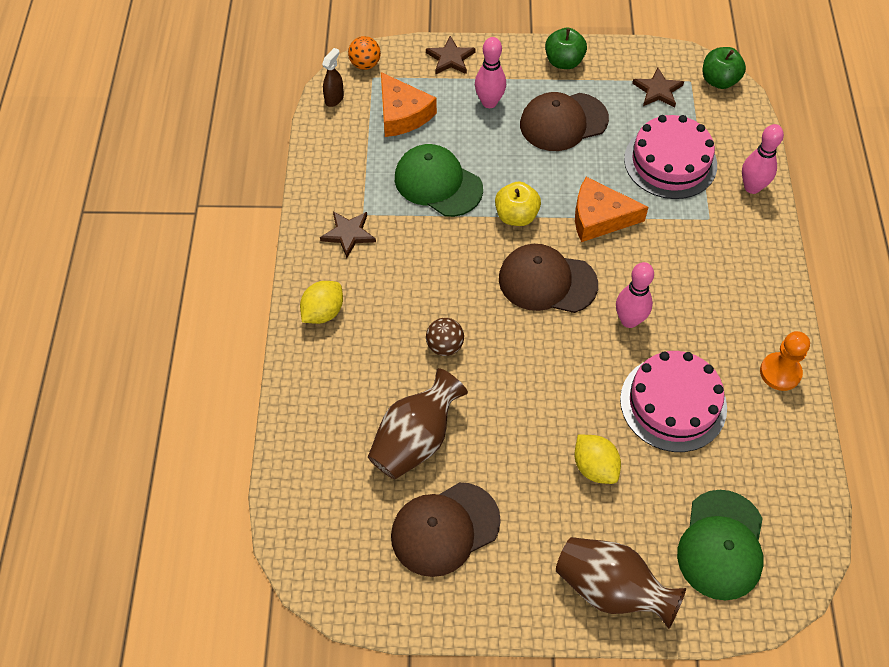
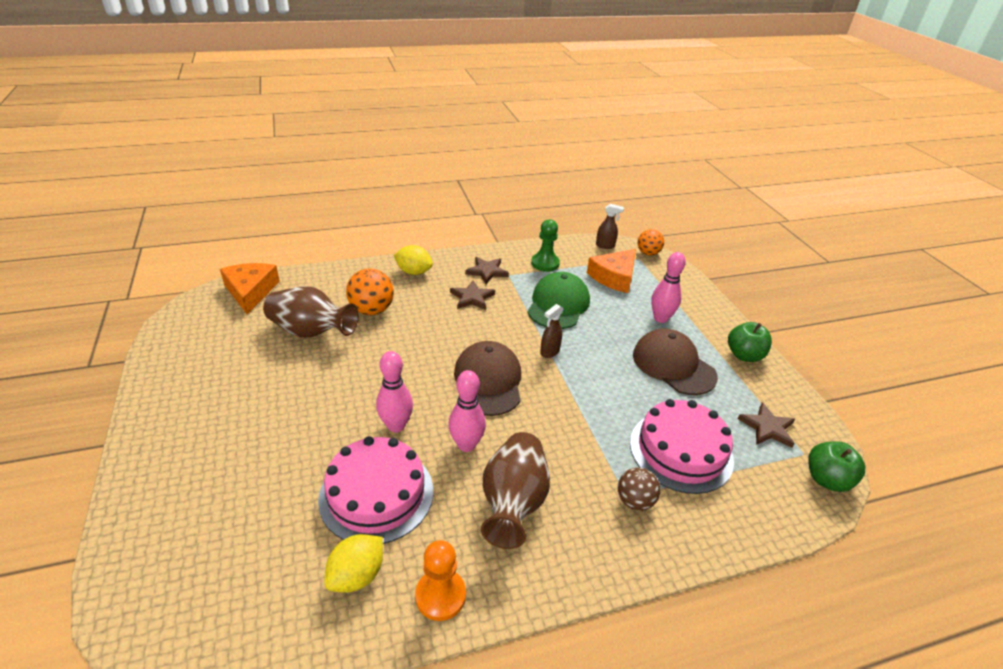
camera: 70 degrees right, 20 degrees down
brown cap [391,482,501,577] -> none
brown star [426,36,476,74] -> brown star moved to [450,281,495,310]
brown ball [426,318,464,356] -> brown ball moved to [618,468,660,511]
yellow apple [495,182,541,226] -> brown spray bottle [540,304,564,358]
brown vase [556,537,686,629] -> brown vase moved to [481,432,550,549]
yellow lemon [574,435,621,484] -> yellow lemon moved to [325,534,383,592]
orange cheese [575,177,649,242] -> orange cheese moved to [220,263,280,314]
green cap [677,490,764,600] -> none
pink bowling pin [742,124,784,194] -> pink bowling pin moved to [376,351,413,432]
none -> orange ball [346,269,394,315]
none -> green pawn [531,219,560,272]

